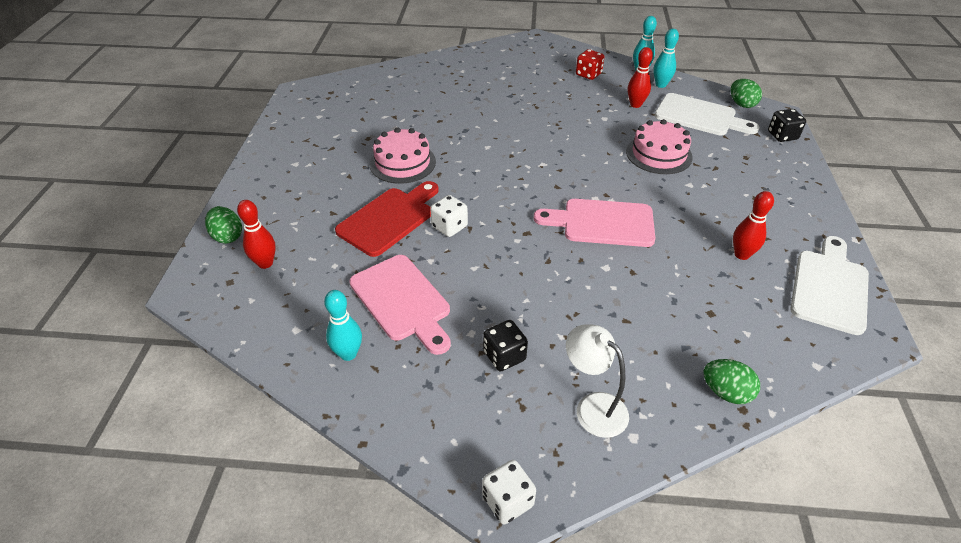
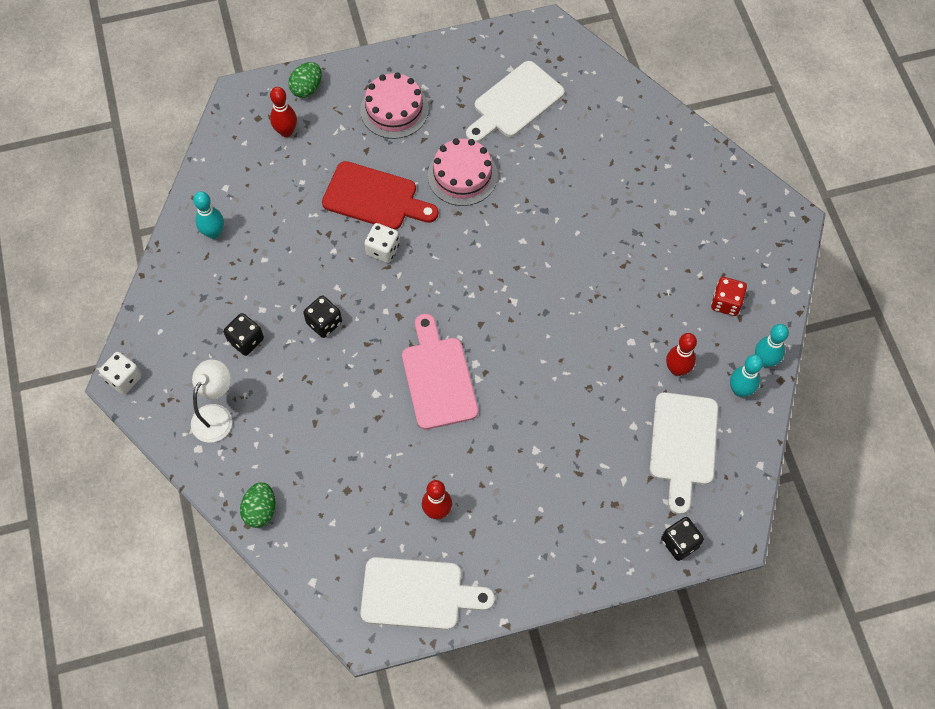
camera: 70 degrees right, 20 degrees up
pink cutting board [349,255,451,355] -> none
pink cake [626,119,693,174] -> pink cake moved to [360,72,429,139]
green egg [730,79,762,108] -> none
none -> black dice [303,295,342,338]
none -> white cutting board [466,61,565,143]

